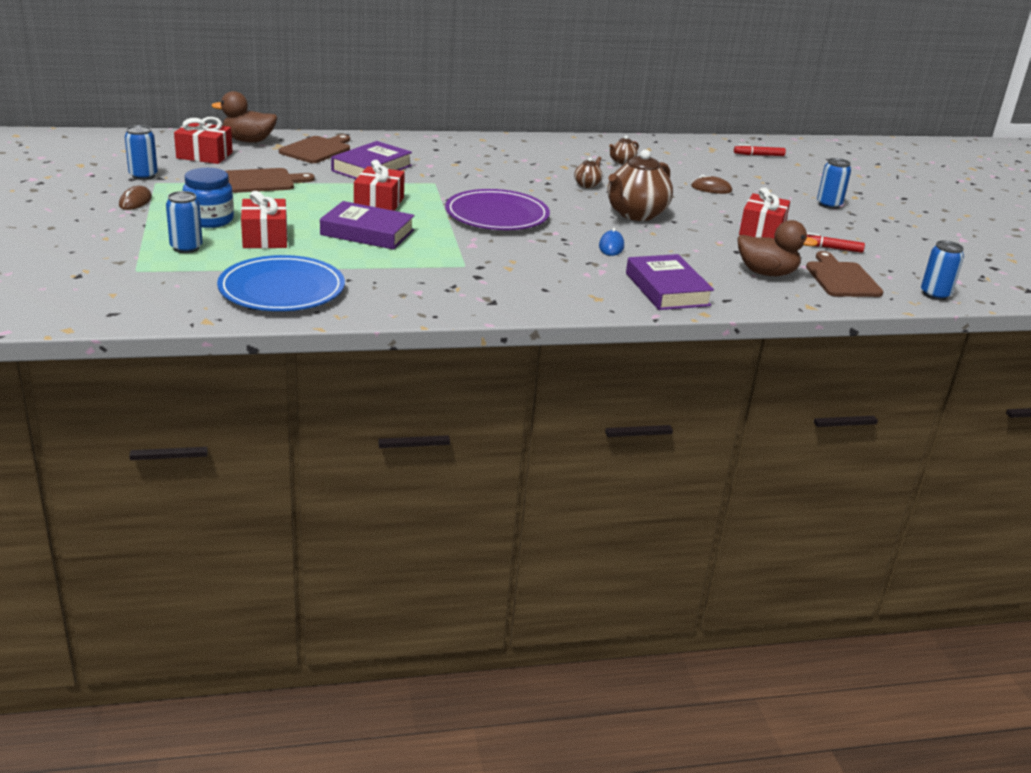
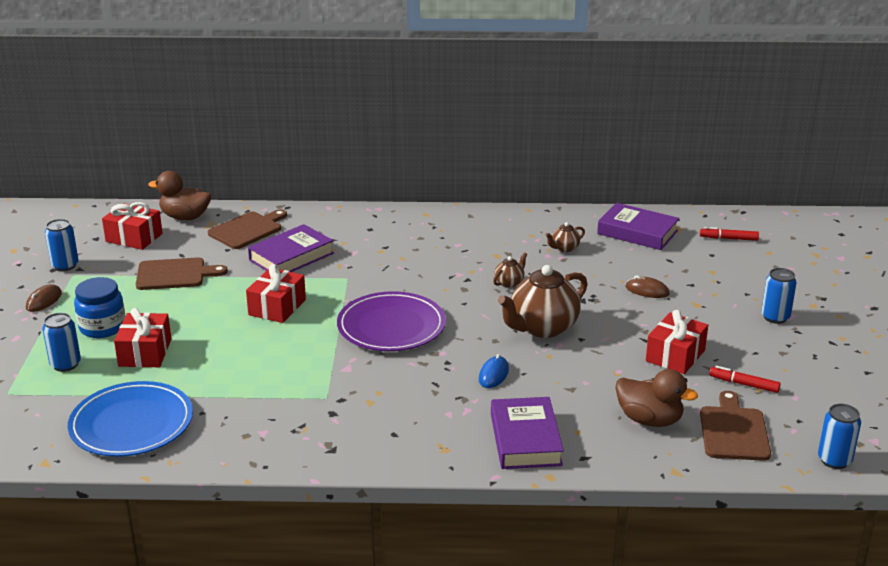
camera: 15 degrees right, 0 degrees up
purple book [320,201,415,250] -> purple book moved to [597,203,679,250]

